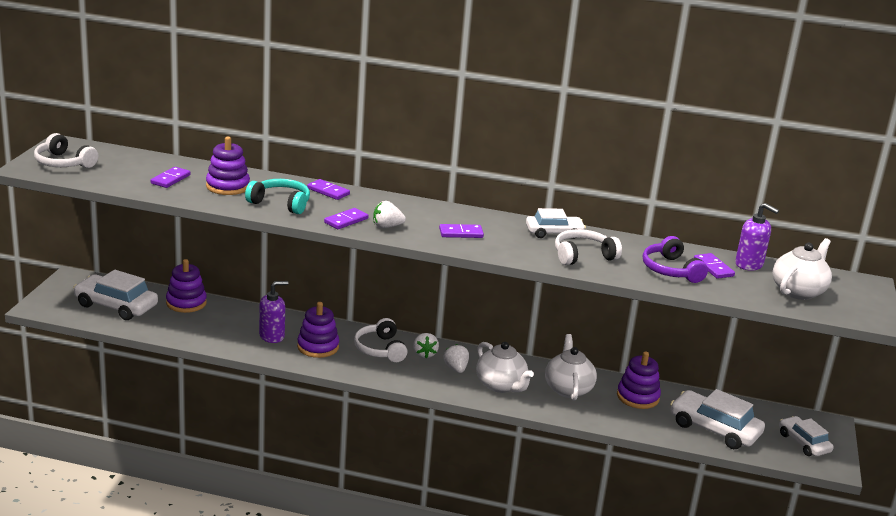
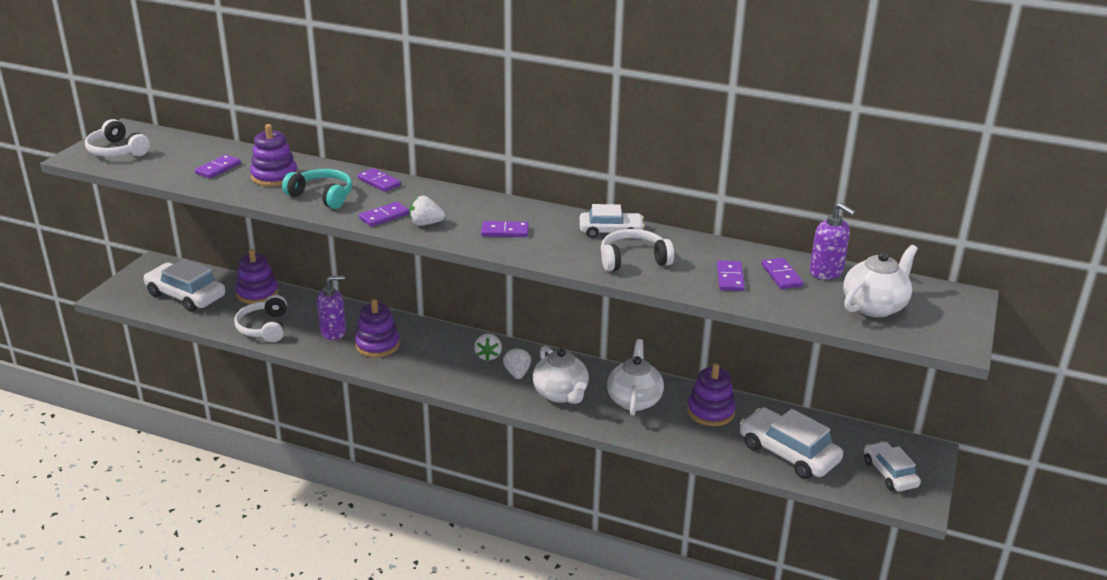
camera: 10 degrees right, 5 degrees up
white headphones [354,318,407,362] -> white headphones moved to [234,295,287,342]
purple headphones [643,236,708,283] -> purple domino [717,260,745,291]

